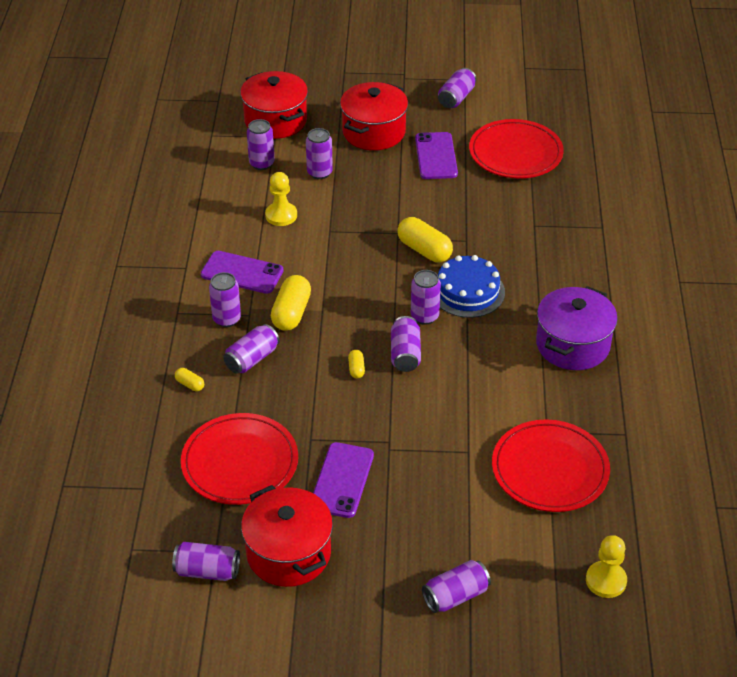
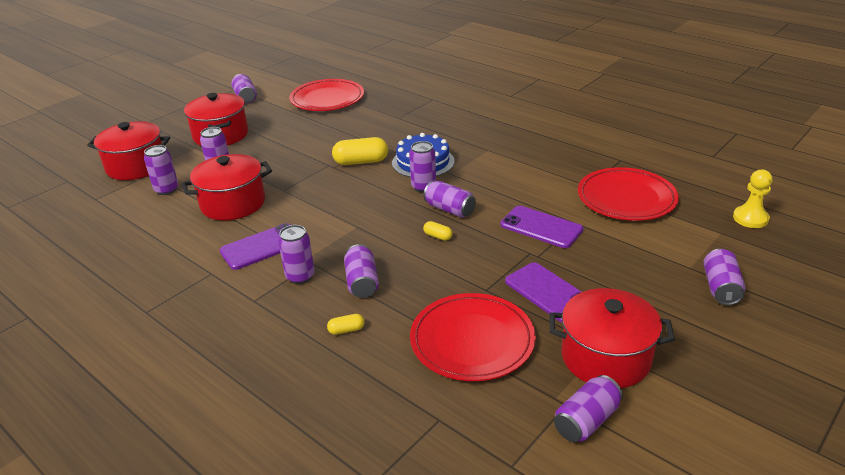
camera: 50 degrees left, 10 degrees down
yellow pawn [265,172,297,226] -> red pot [181,154,272,220]
yellow capsule [271,275,311,331] -> none
purple phone [415,132,458,179] -> purple phone moved to [500,206,583,248]
purple pot [536,286,618,370] -> none

